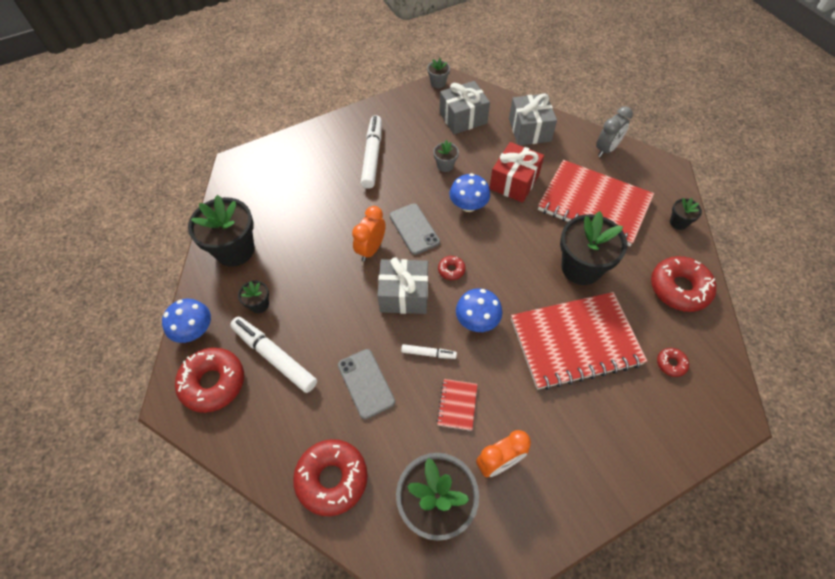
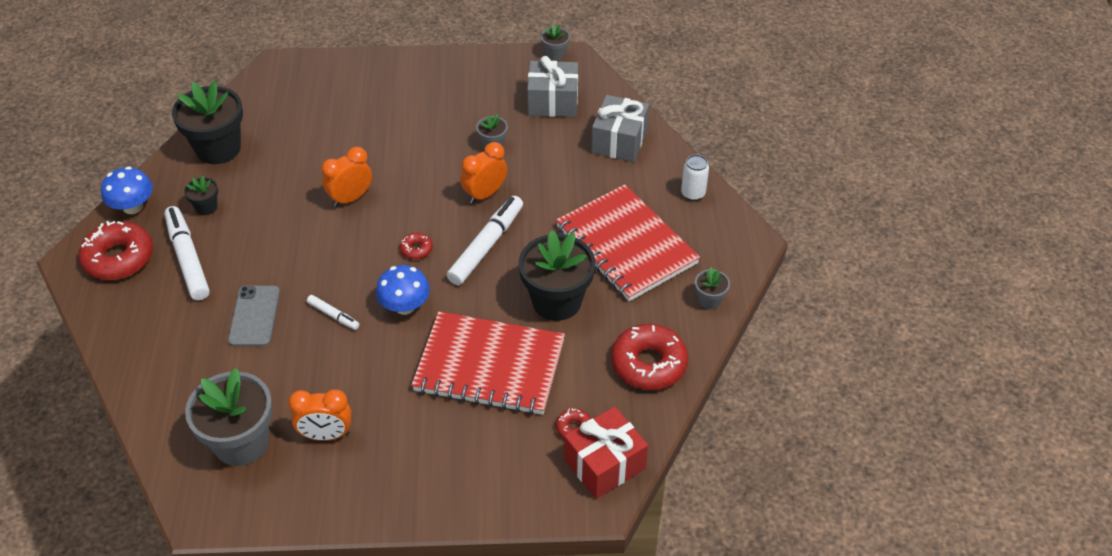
camera: 25 degrees right, 10 degrees down
red donut [293,439,368,516] -> none
white marker [361,115,382,189] -> white marker moved to [447,196,523,285]
grey gift [377,257,428,314] -> none
grey phone [390,203,440,255] -> none
red notebook [437,379,478,431] -> none
blue mushroom [450,173,490,212] -> orange clock [461,142,507,204]
red gift [489,142,544,203] -> red gift moved to [564,406,648,499]
grey clock [596,106,633,157] -> white can [681,154,709,201]
black flower pot [670,198,702,230] -> grey flower pot [695,267,730,309]

